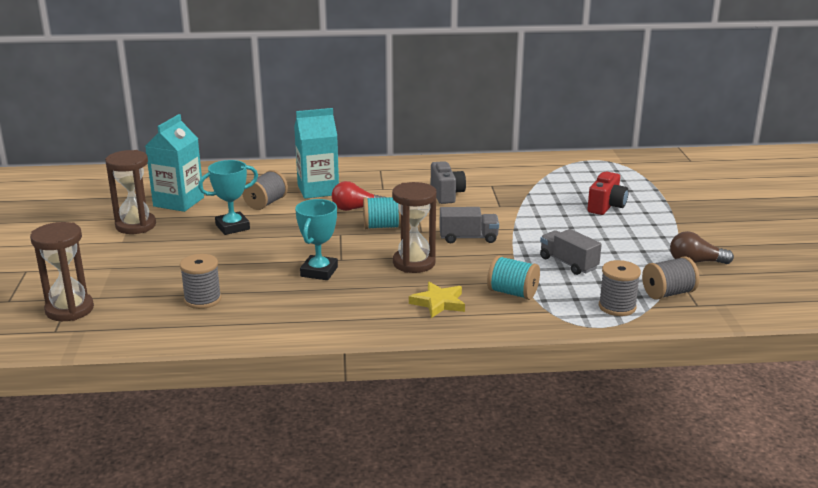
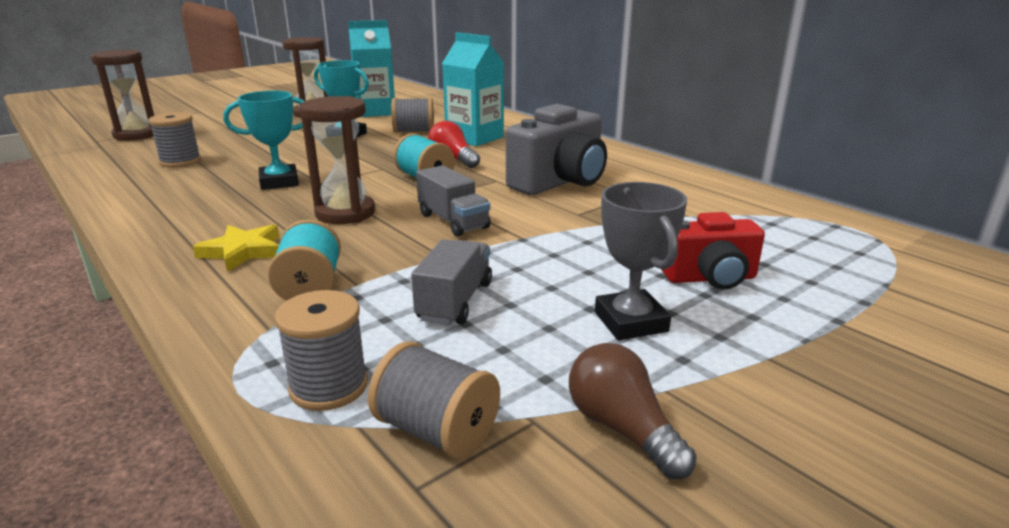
camera: 55 degrees right, 0 degrees up
grey camera [431,161,466,204] -> grey camera [506,104,607,195], size x1.59
none -> grey trophy [595,182,687,340]

